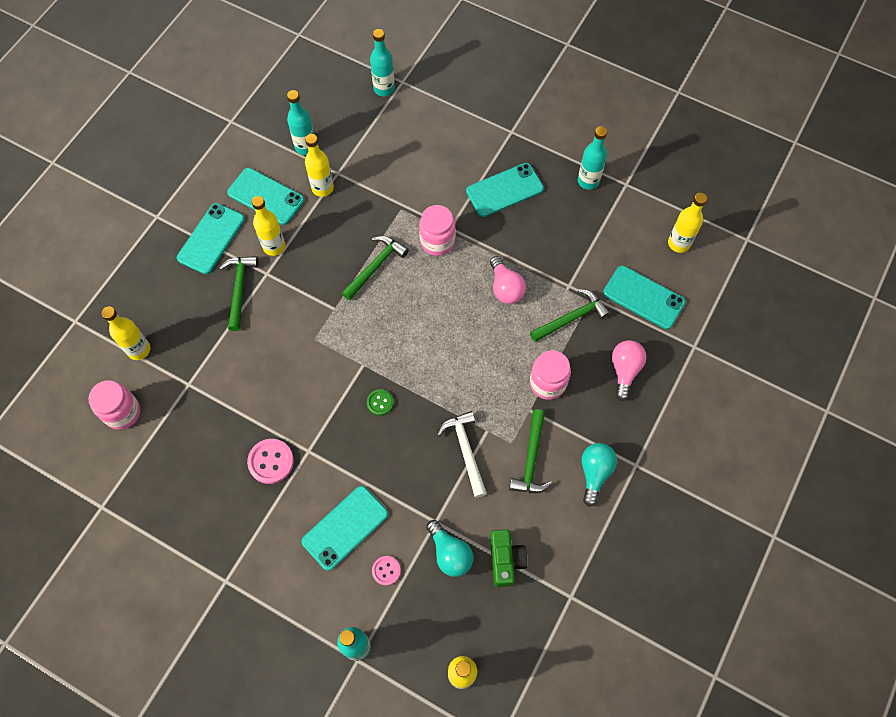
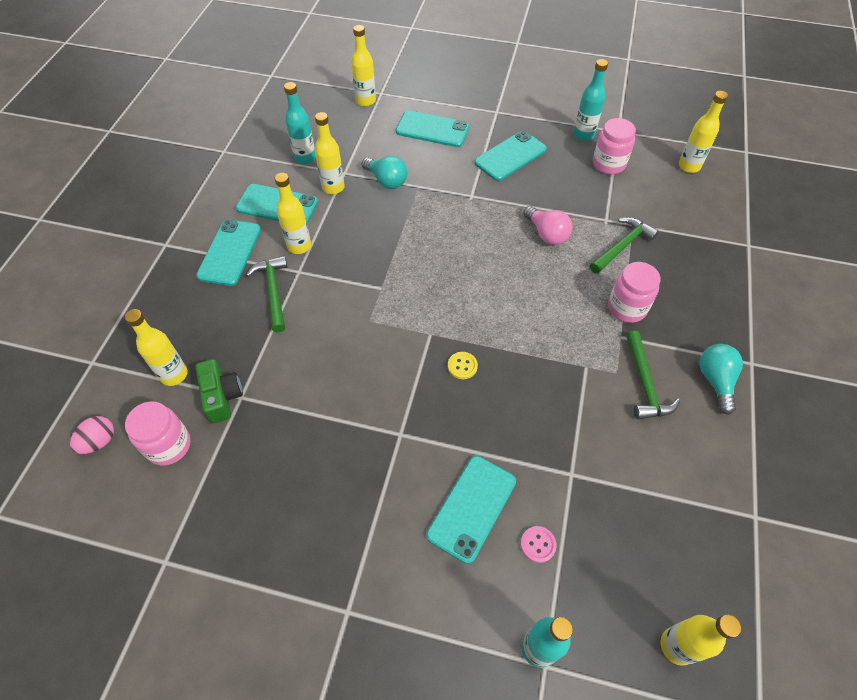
camera: 15 degrees left, 10 degrees down
pink button [247,439,294,484] -> none
green hammer [342,236,409,300] -> none
green button [367,389,394,416] -> yellow button [448,352,478,379]
turquoise bottle [370,29,395,96] -> yellow bottle [351,25,376,106]
pink jar [419,205,456,256] -> pink jar moved to [593,118,636,174]
turquoise light bulb [426,520,473,577] -> turquoise light bulb moved to [362,156,407,189]
white hammer [437,411,487,498] -> none
green camera [490,529,528,587] -> green camera moved to [195,359,243,423]
turquoise phone [603,266,686,329] -> turquoise phone moved to [396,111,469,147]
pink light bulb [612,340,646,401] -> none
none -> pink egg [70,416,114,454]

